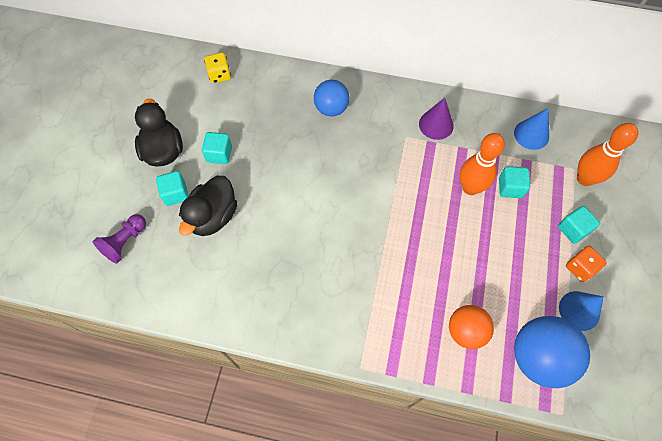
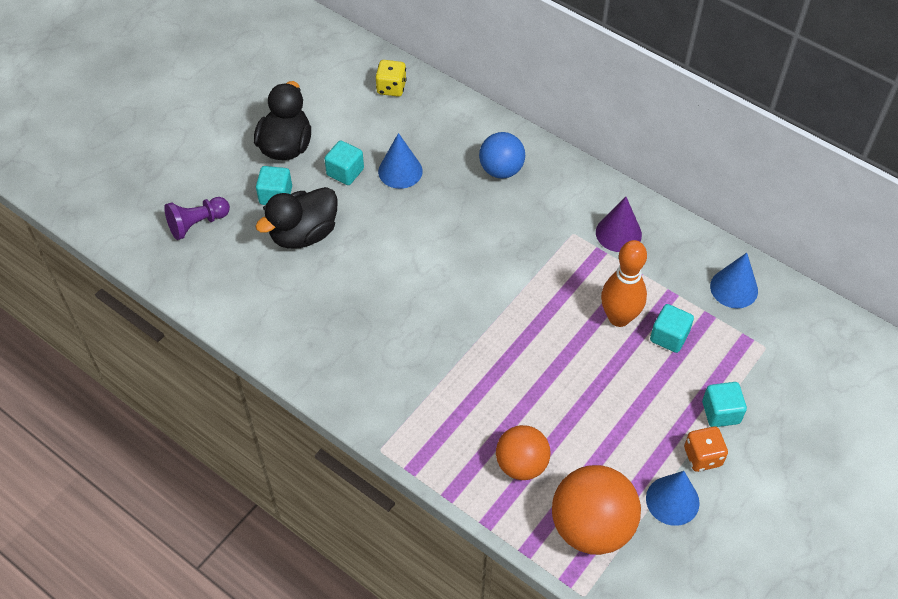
camera: 25 degrees right, 10 degrees down
blue ball [514,316,590,388] -> orange ball [552,465,641,555]
orange bowling pin [577,123,638,186] -> none
none -> blue cone [378,133,423,189]

